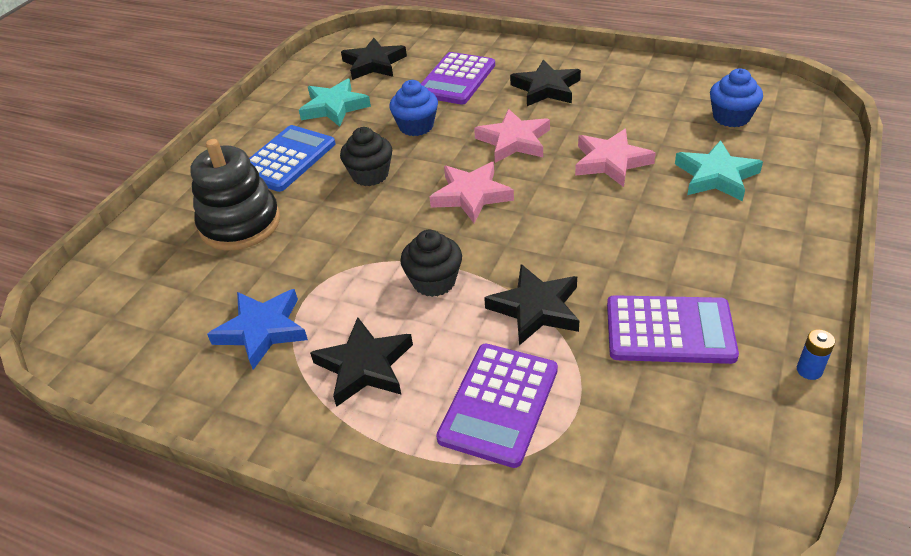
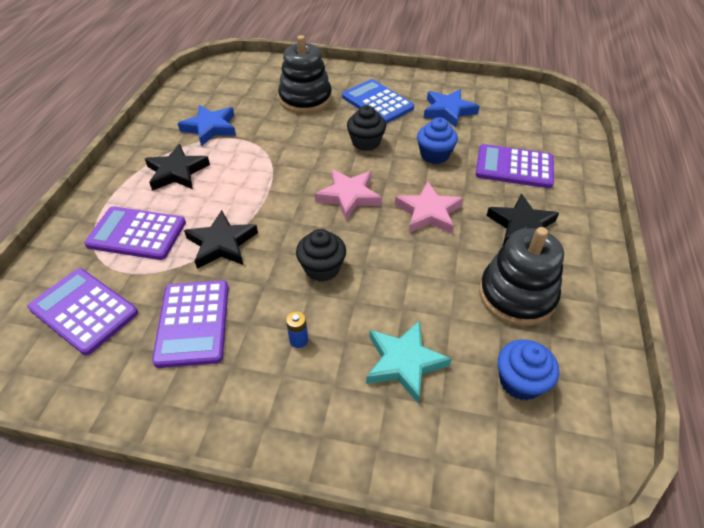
camera: 75 degrees right, 5 degrees up
blue calculator [249,125,336,192] -> blue calculator turned 150 degrees counterclockwise [342,79,414,124]
turquoise star [299,79,371,127] -> blue star [424,89,480,128]
black star [341,38,407,80] -> none
black cupcake [400,230,462,297] -> black cupcake moved to [296,229,346,282]
pink star [575,129,656,187] -> none
blue battery [797,329,835,380] -> blue battery moved to [286,311,308,348]
none -> purple calculator [28,268,138,355]
none -> black stacking toy [479,227,564,326]

